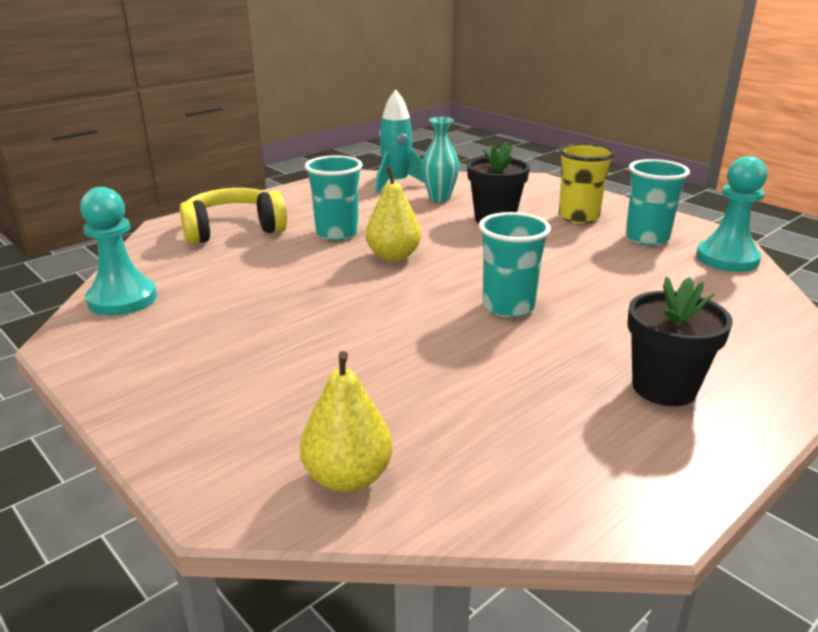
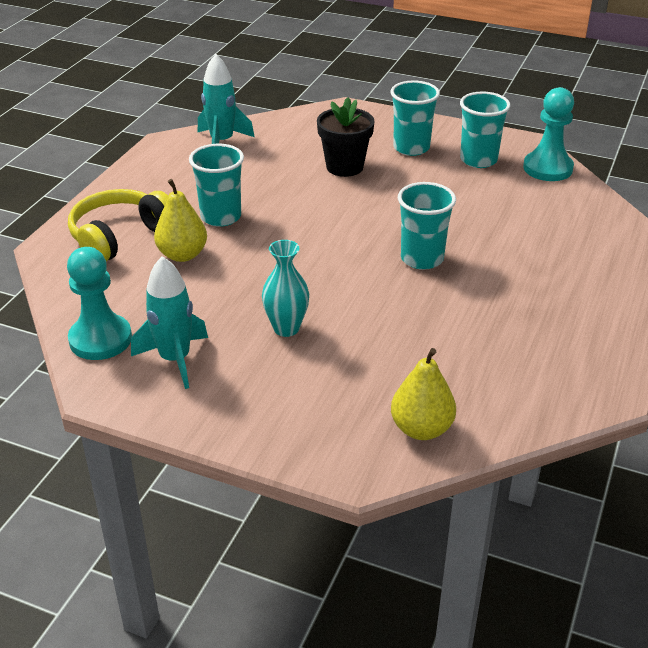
camera: 25 degrees left, 10 degrees up
yellow pear [366,166,421,262] -> yellow pear moved to [154,179,207,262]
turquoise vase [422,117,459,202] -> turquoise vase moved to [262,240,309,337]
yellow cup [559,143,615,223] -> turquoise cup [390,80,440,156]
black flower pot [627,276,733,406] -> none
none -> turquoise rocket [131,256,208,389]

